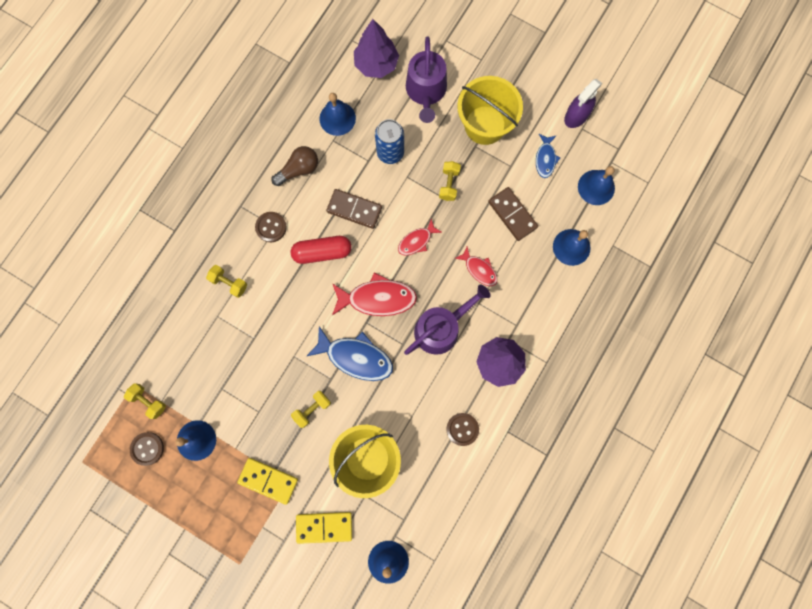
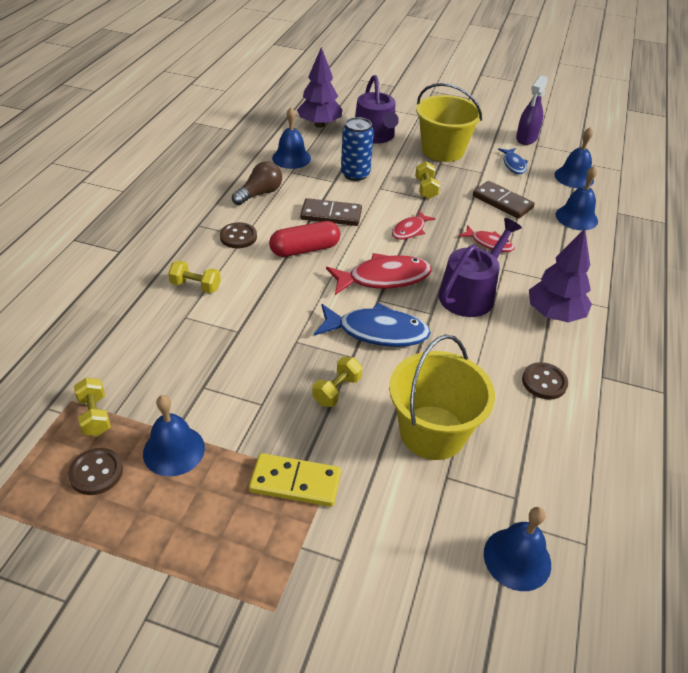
camera: 15 degrees left, 35 degrees down
yellow dumbbell [124,383,166,419] -> yellow dumbbell turned 45 degrees clockwise [74,378,111,436]
yellow domino [296,512,352,544] -> none

